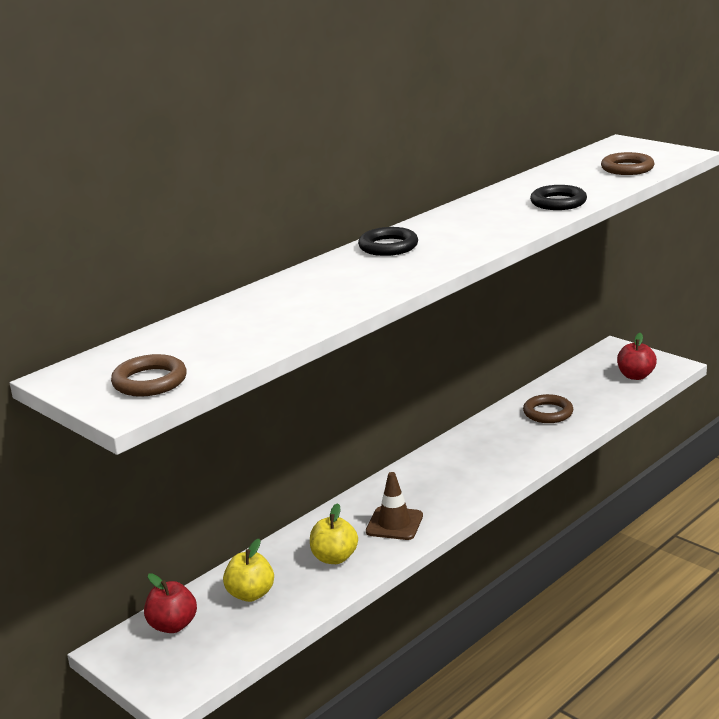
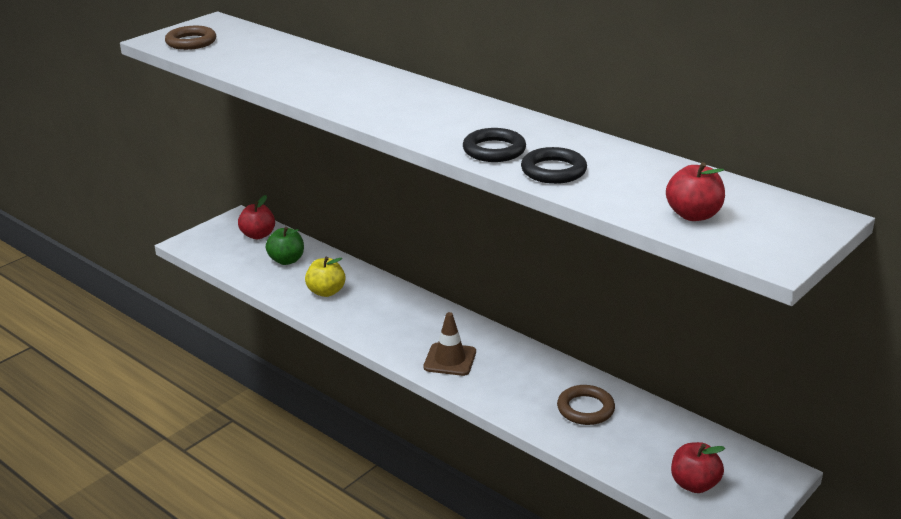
camera: 85 degrees right, 5 degrees up
yellow apple [223,539,274,602] -> green apple [266,227,304,265]
black ring [358,227,418,256] -> black ring moved to [463,128,526,162]
brown traffic cone [366,472,423,540] -> brown traffic cone moved to [423,312,476,376]
brown ring [601,152,654,175] -> red apple [666,162,725,221]

